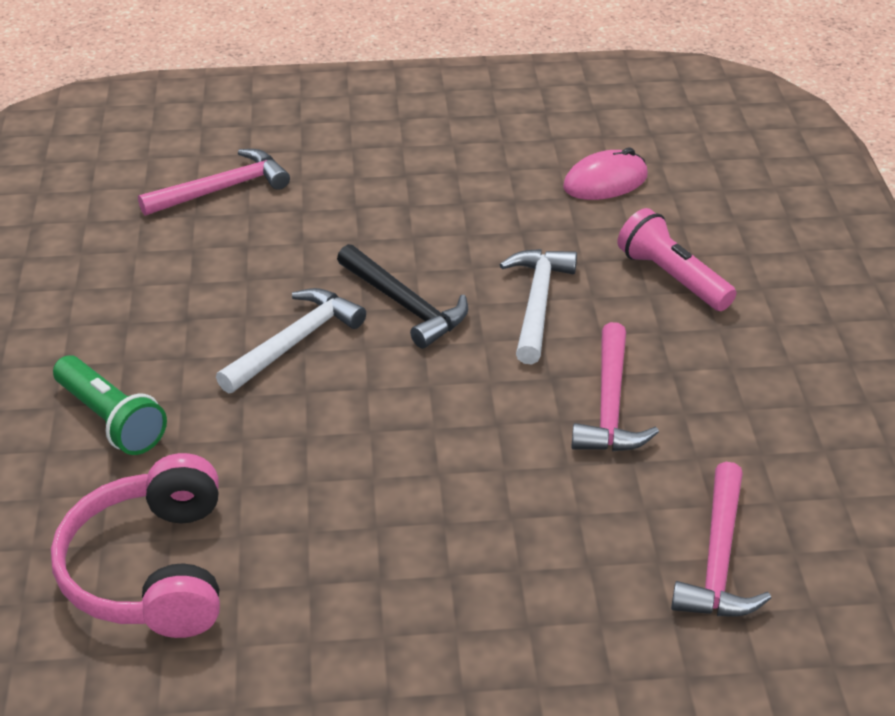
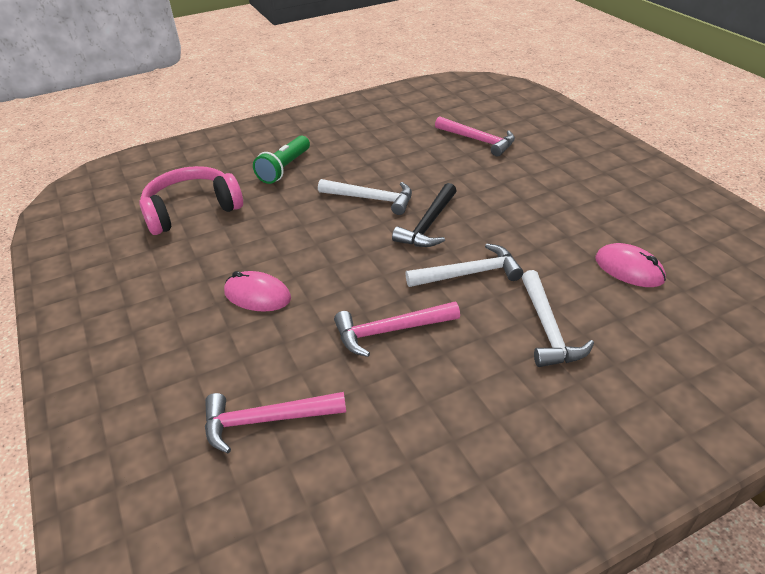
camera: 70 degrees right, 0 degrees up
pink flashlight [617,208,736,311] -> white hammer [522,270,594,367]
none -> pink mouse [224,271,291,312]

